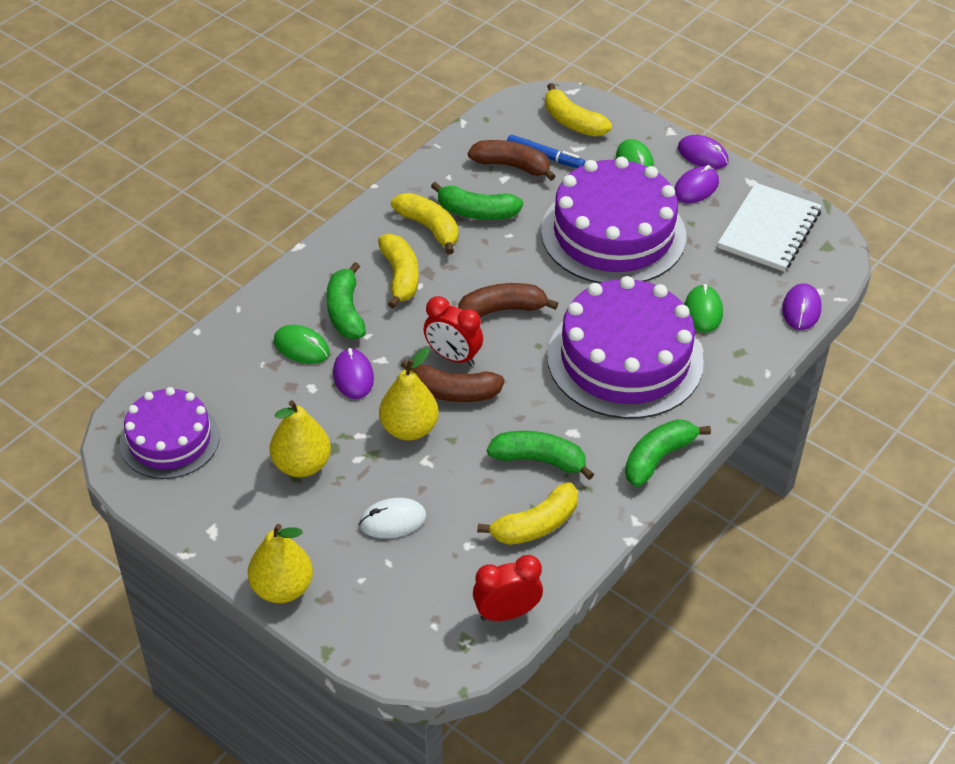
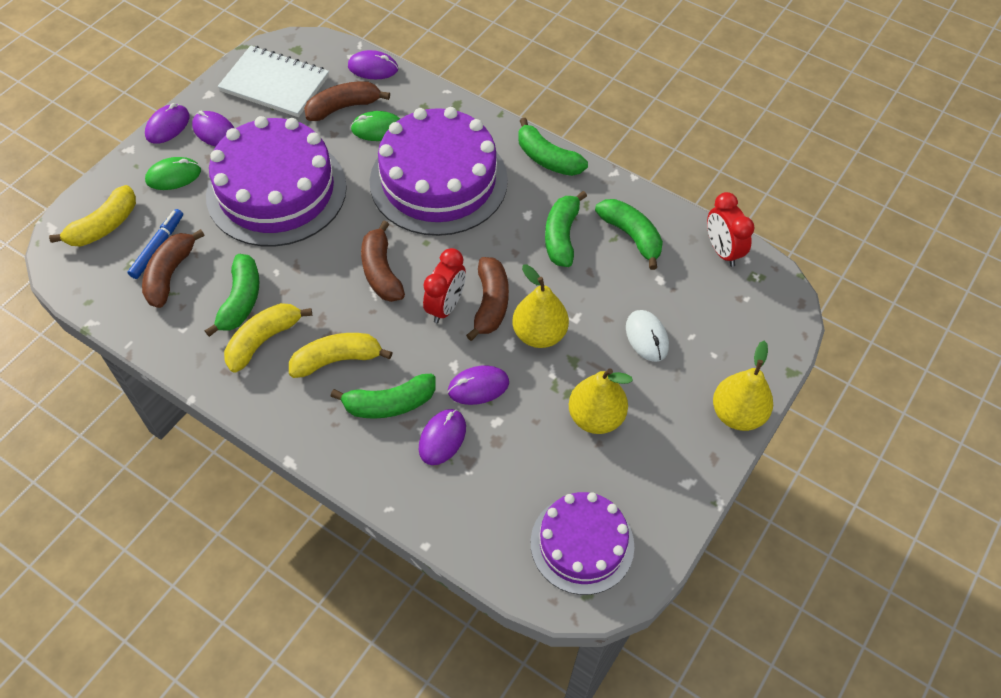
camera: 95 degrees left, 10 degrees up
green mouse [274,325,330,364] -> purple mouse [419,409,466,465]
yellow banana [477,482,578,545] -> green banana [595,199,663,270]
none -> brown banana [304,81,390,121]

